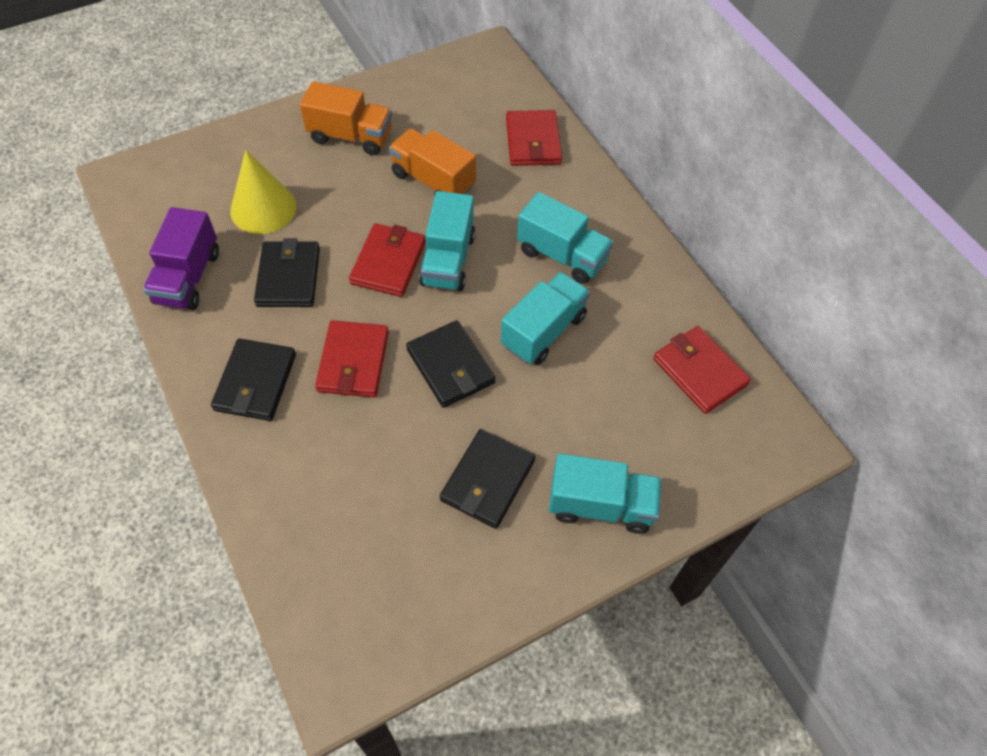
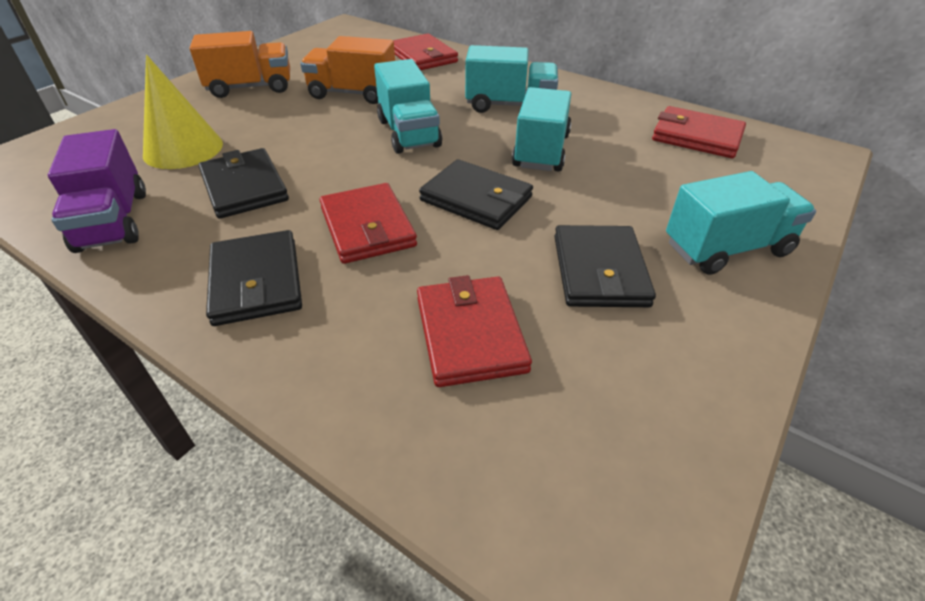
camera: 25 degrees left, 15 degrees down
red wallet [349,223,426,297] -> red wallet moved to [417,275,532,387]

